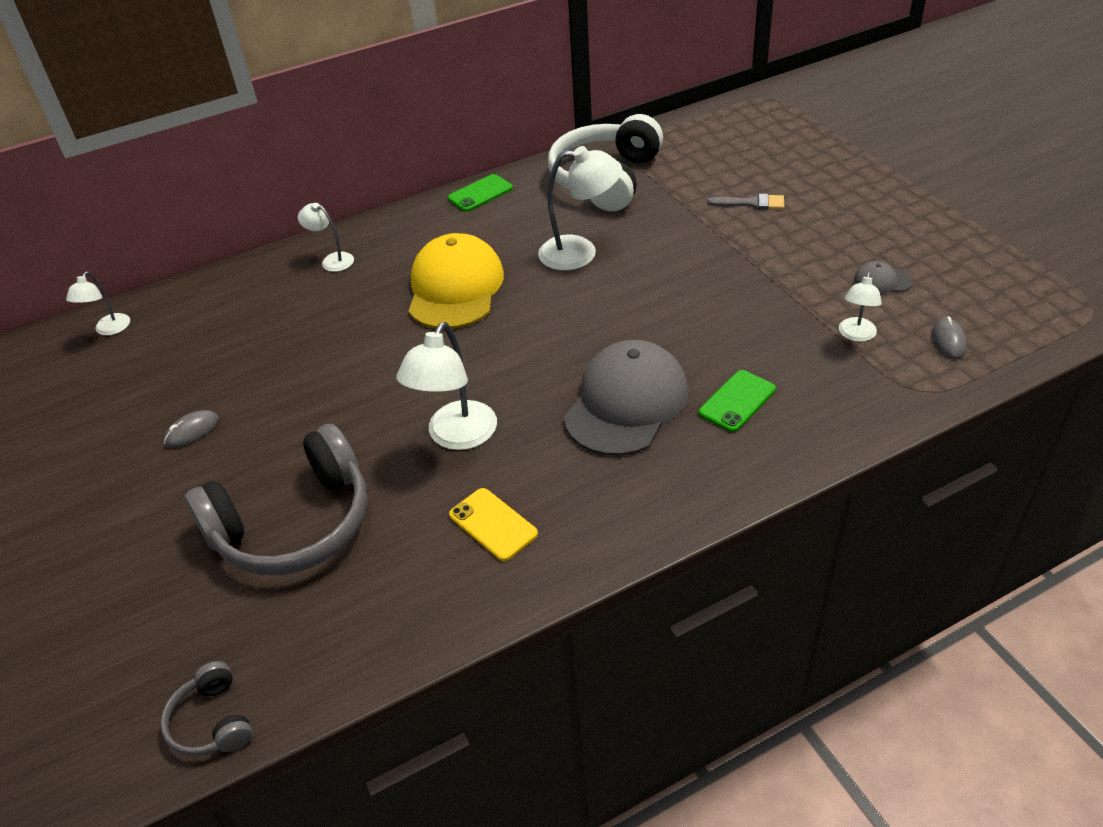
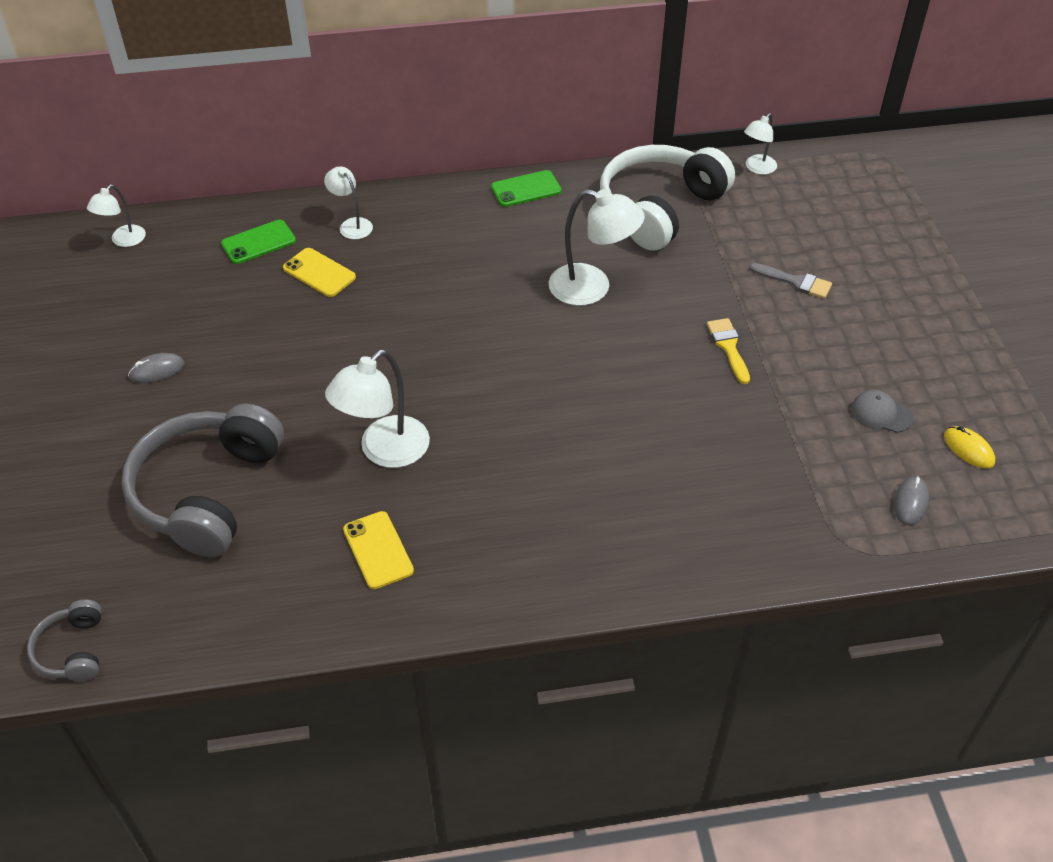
camera: 15 degrees right, 5 degrees up
grey headphones [185,424,367,575] -> grey headphones turned 120 degrees clockwise [121,404,284,557]
yellow cap [409,233,504,329] -> none
grey cap [564,340,688,456] -> none
green phone [699,370,776,432] -> green phone moved to [221,220,296,264]
white lamp [839,272,882,342] -> white lamp moved to [744,113,777,175]
none -> yellow phone [283,248,356,297]
none -> yellow brush [707,318,750,384]
none -> yellow mouse [944,426,995,468]

